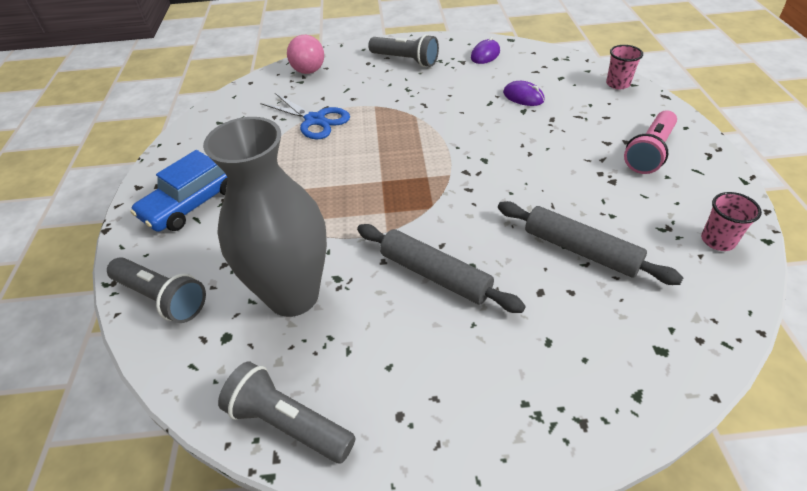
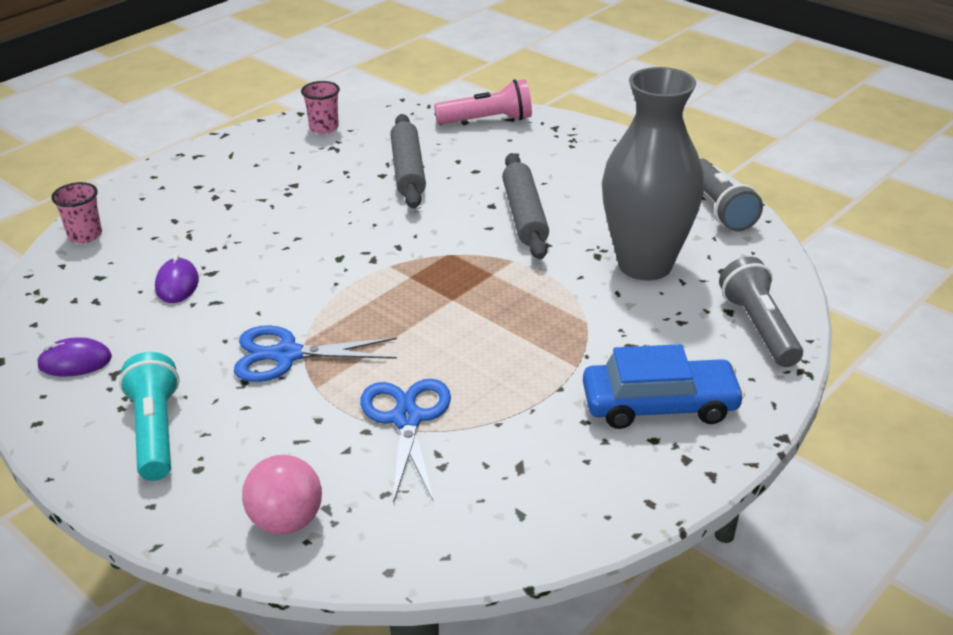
camera: 135 degrees left, 10 degrees down
grey flashlight [368,34,439,67] -> turquoise flashlight [119,352,180,481]
pink flashlight [624,110,677,174] -> pink flashlight moved to [434,79,532,124]
none -> blue scissors [234,325,397,382]

